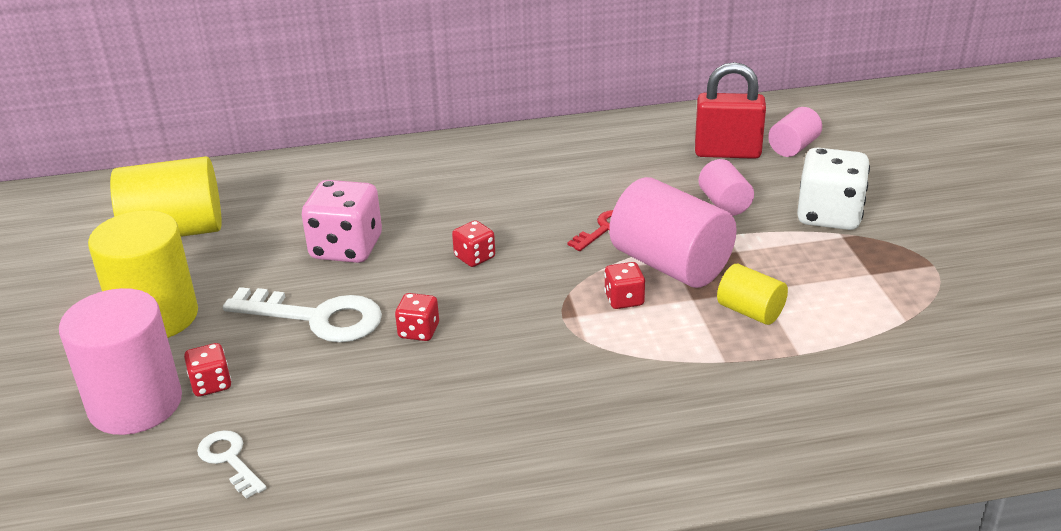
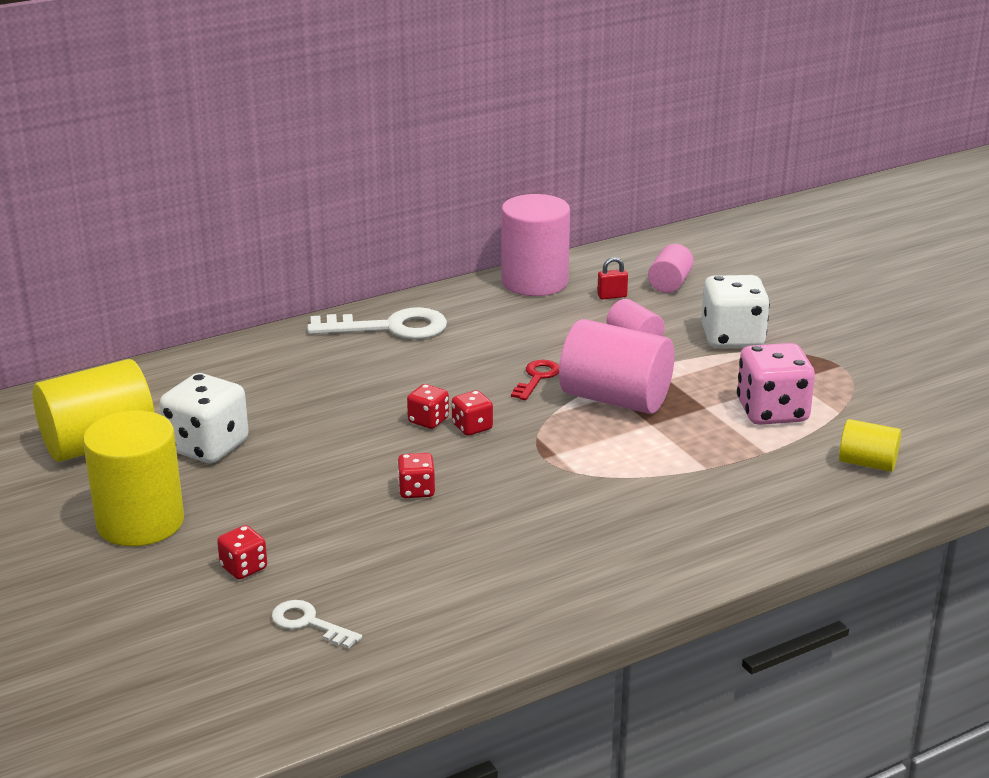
camera: 20 degrees left, 5 degrees down
pink cylinder [59,288,182,435] -> pink cylinder moved to [502,194,570,296]
white key [223,287,382,343] -> white key moved to [307,307,447,339]
pink dice [302,180,382,263] -> pink dice moved to [737,343,815,425]
red dice [604,262,645,309] -> red dice moved to [452,390,493,436]
red padlock [695,62,766,159] -> red padlock [597,257,628,299], size x0.45
yellow cylinder [717,264,788,325] -> yellow cylinder moved to [839,419,901,472]
none -> white dice [160,373,249,463]

